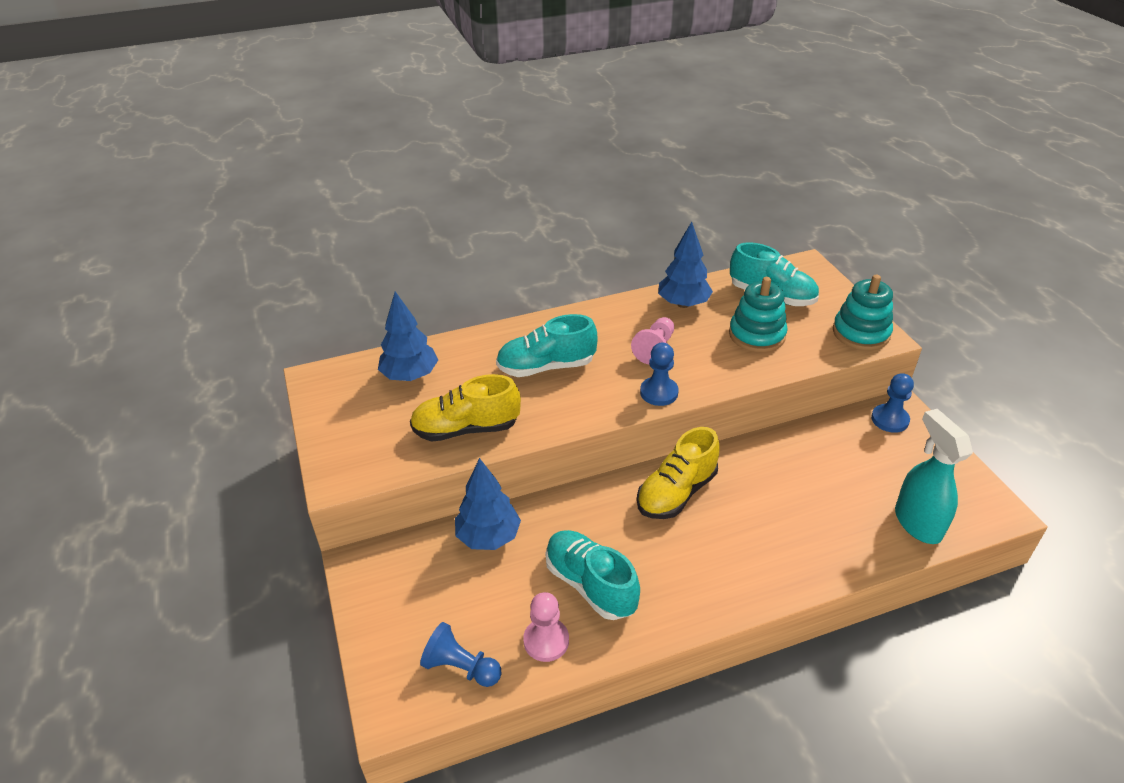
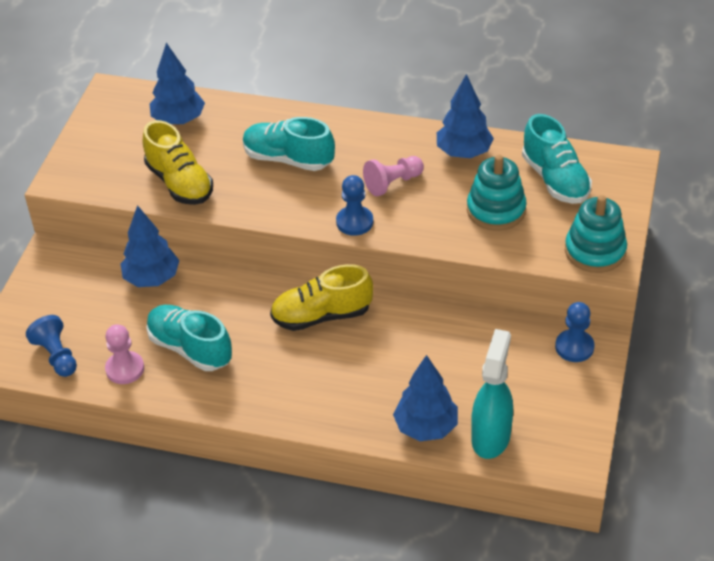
camera: 35 degrees right, 5 degrees up
yellow shoe [410,374,521,442] -> yellow shoe turned 150 degrees counterclockwise [143,120,213,205]
turquoise shoe [546,530,640,620] -> turquoise shoe turned 45 degrees counterclockwise [146,305,232,371]
none -> blue tree [393,355,458,441]

